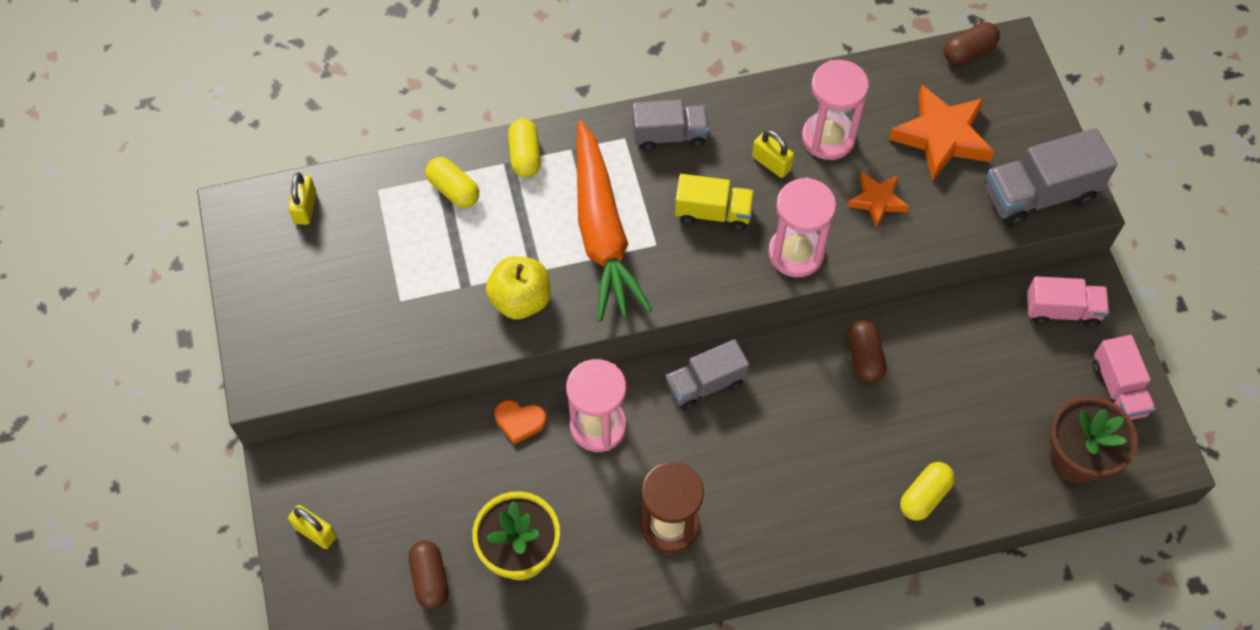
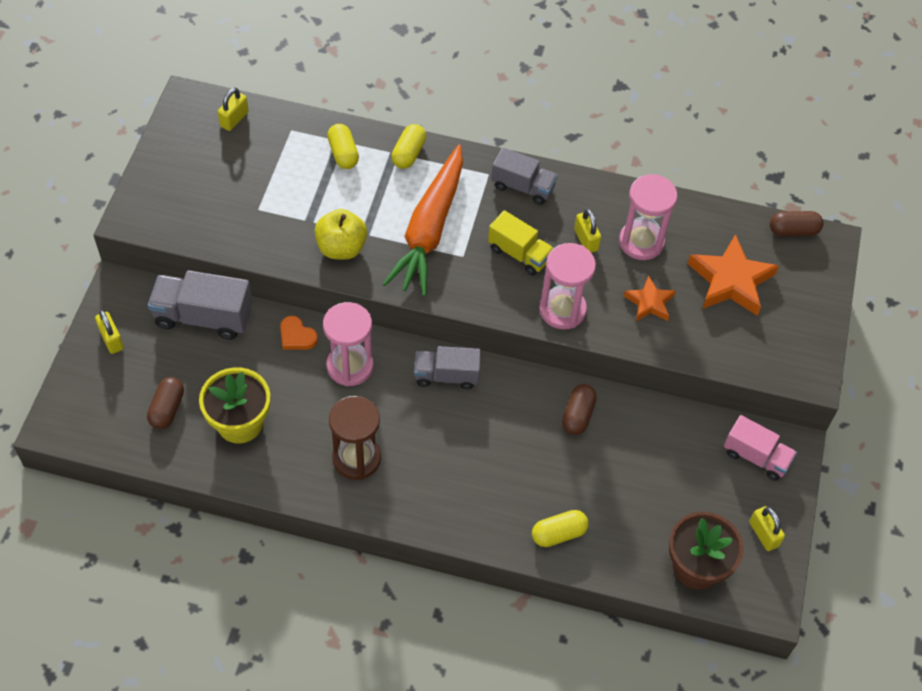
camera: 25 degrees right, 5 degrees down
grey truck [985,128,1117,227] -> grey truck moved to [148,270,252,340]
pink truck [1092,335,1155,420] -> yellow padlock [749,506,785,551]

